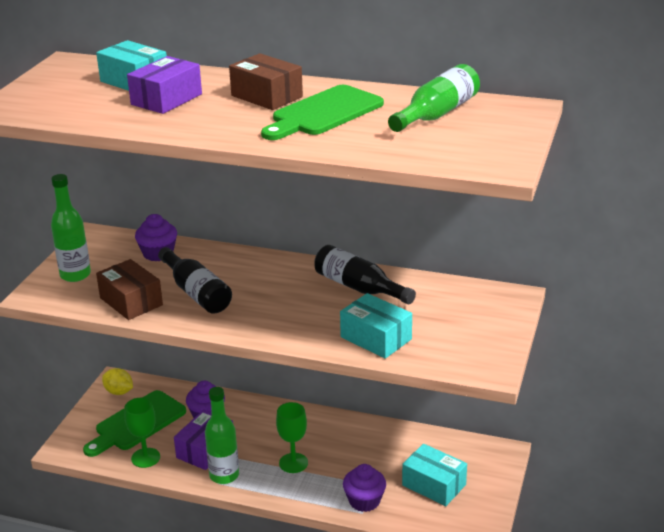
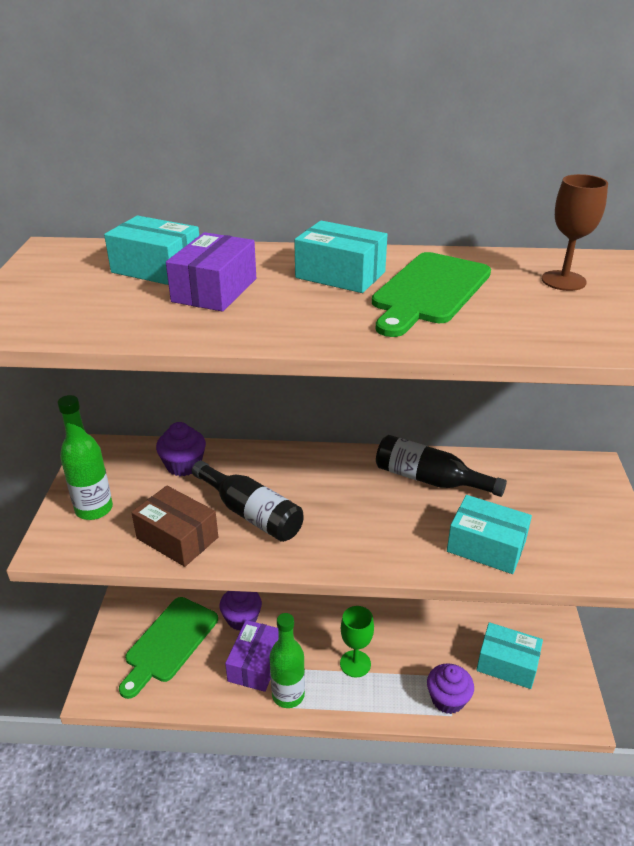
camera: 15 degrees left, 5 degrees up
yellow lemon [102,368,133,395] -> none
green goblet [125,398,160,468] -> none
brown box [229,53,303,110] -> turquoise box [294,221,388,293]
green bottle [388,64,480,132] -> brown goblet [542,174,608,291]

